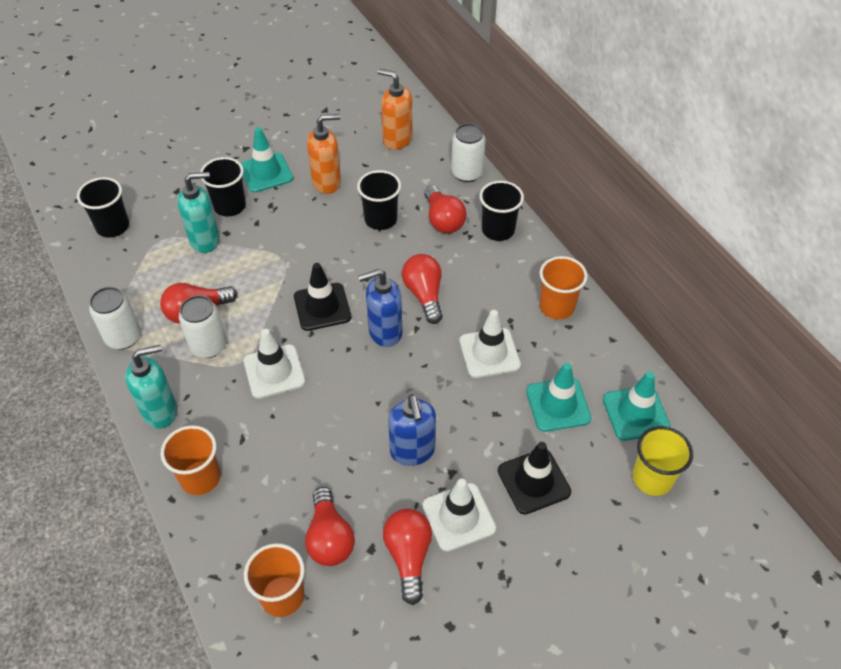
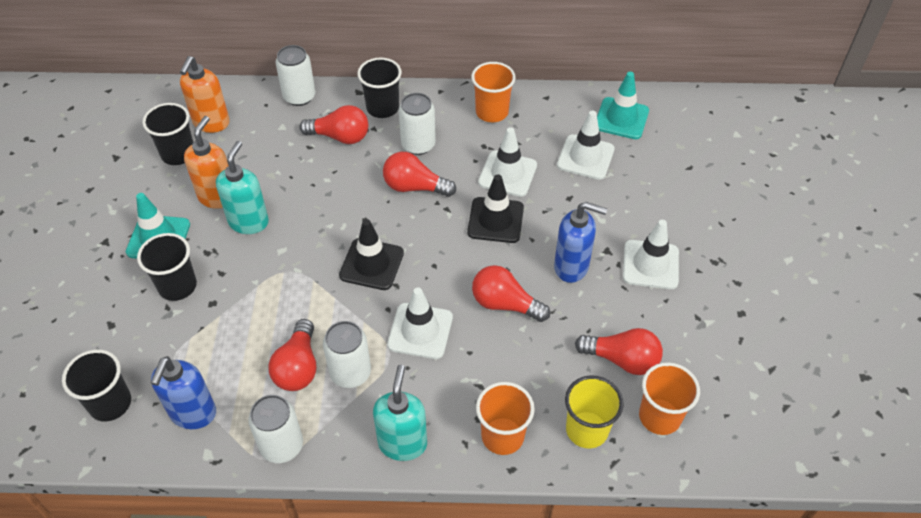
camera: 60 degrees left, 0 degrees up
turquoise soap dispenser [177,172,220,253] -> turquoise soap dispenser moved to [216,141,269,234]
black cup [357,170,401,230] -> black cup moved to [142,103,194,165]
blue soap dispenser [358,269,402,347] -> blue soap dispenser moved to [151,356,216,429]
orange soap dispenser [378,69,412,150] -> orange soap dispenser turned 45 degrees counterclockwise [180,56,230,133]
red light bulb [383,509,432,605] -> red light bulb moved to [472,265,550,322]
black traffic cone [498,442,571,514] -> black traffic cone moved to [467,174,524,243]
turquoise traffic cone [526,363,591,432] -> white traffic cone [557,111,615,180]
yellow cup [632,426,693,496] -> yellow cup moved to [565,376,624,449]
none -> white can [399,93,436,155]

